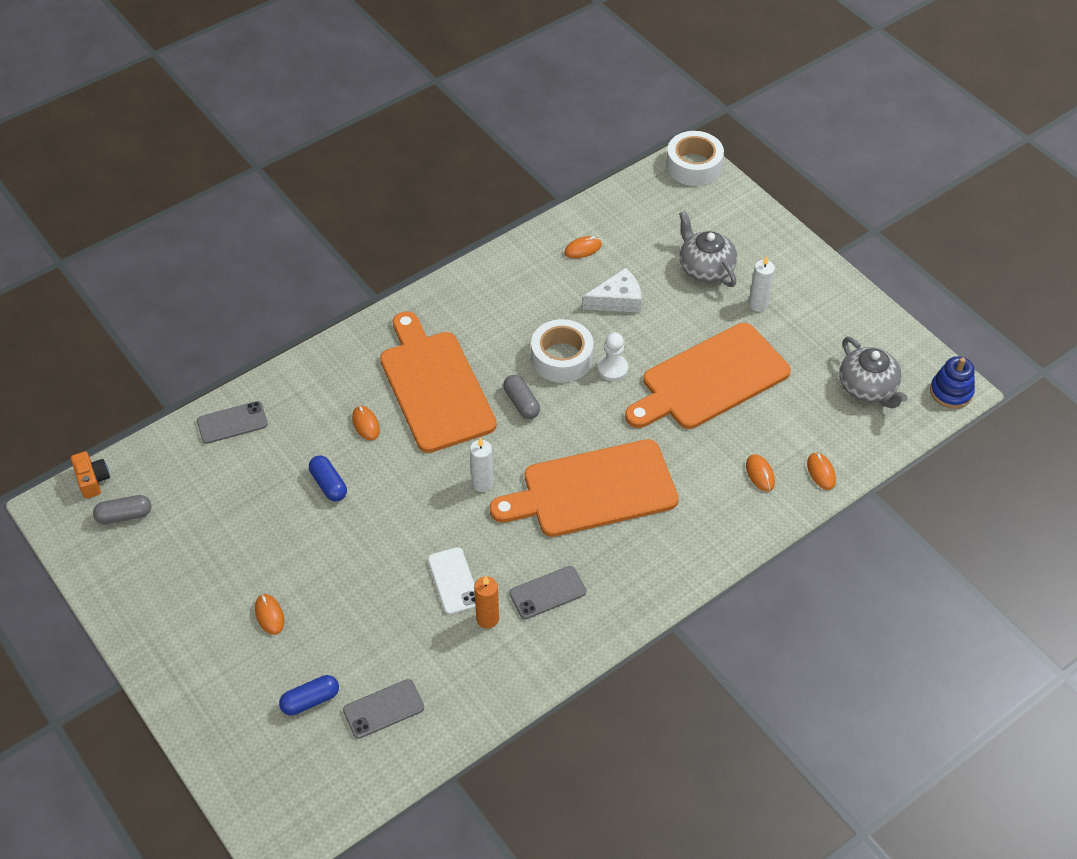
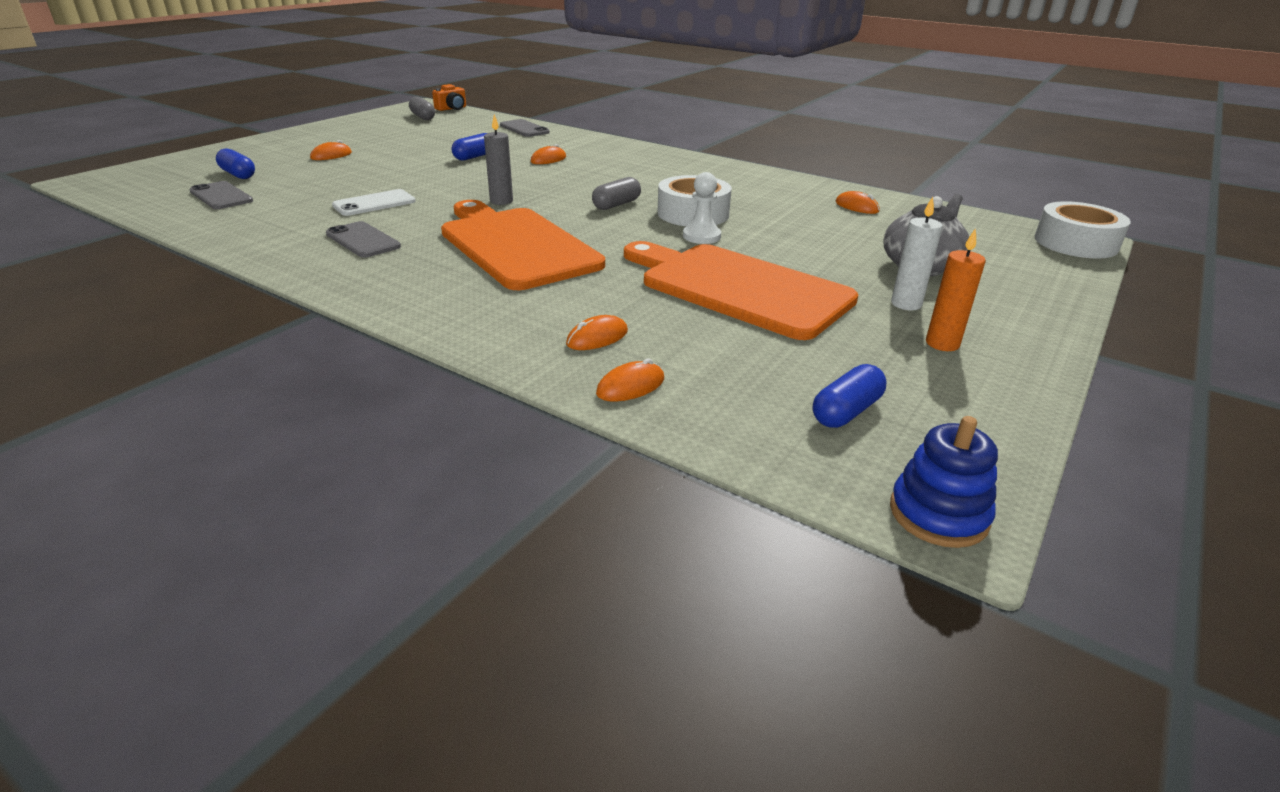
camera: 70 degrees right, 20 degrees down
orange cutting board [380,311,497,453] -> none
white candle [470,437,493,492] -> grey candle [484,114,513,205]
orange candle [474,576,499,629] -> orange candle moved to [926,228,986,351]
white cheese [583,268,642,313] -> none
grey teapot [839,337,907,409] -> blue capsule [813,364,886,428]

